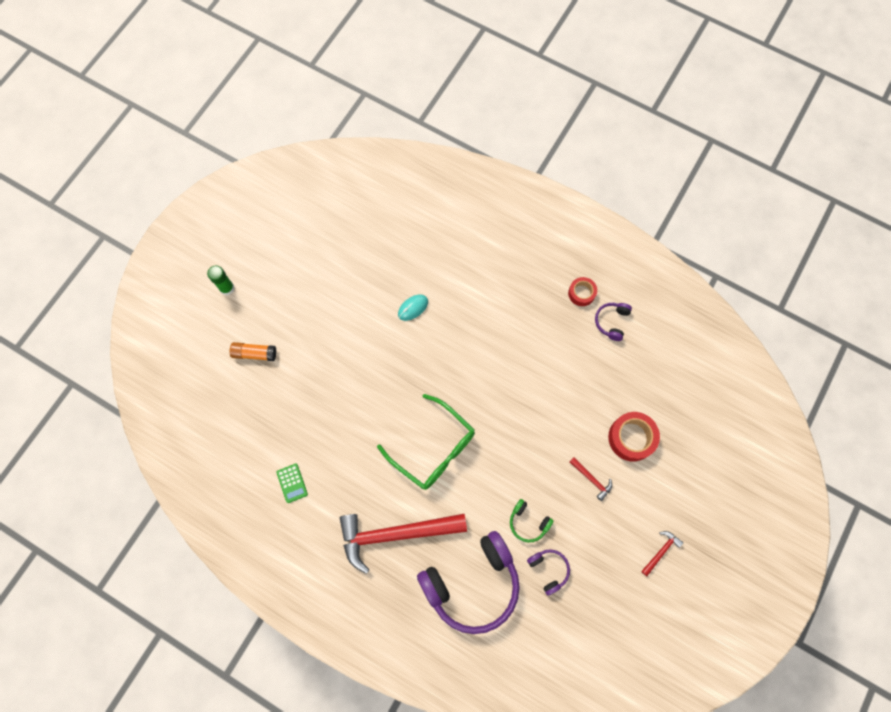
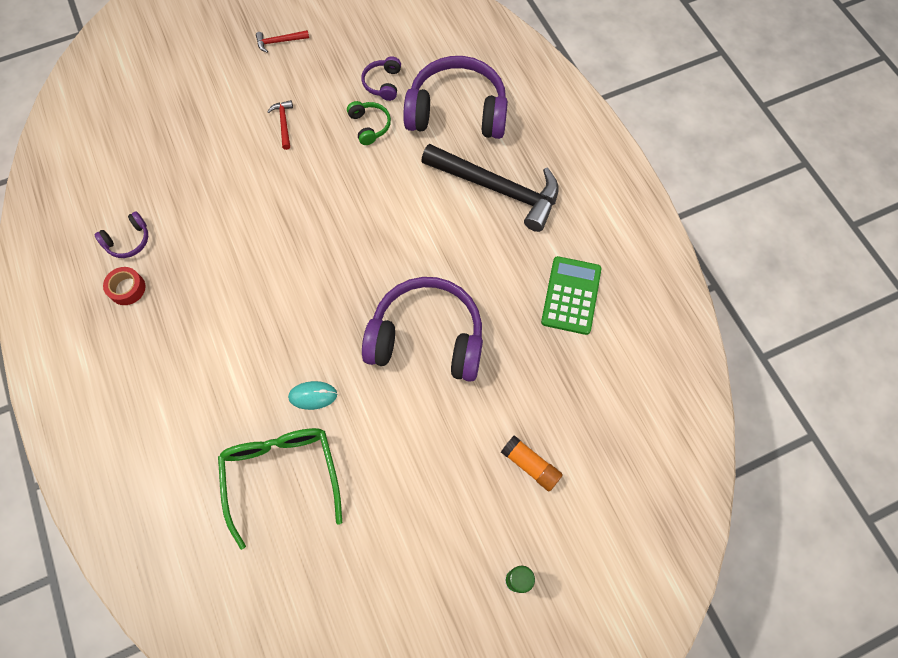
camera: 145 degrees left, 5 degrees down
green calculator [276,464,308,503] -> green calculator [541,256,602,335], size x1.79
red hammer [340,514,467,574] -> black hammer [421,144,559,232]
green glasses [377,394,475,490] -> green glasses moved to [218,428,342,550]
red tape [608,412,660,461] -> none
none -> purple headphones [362,277,483,382]

